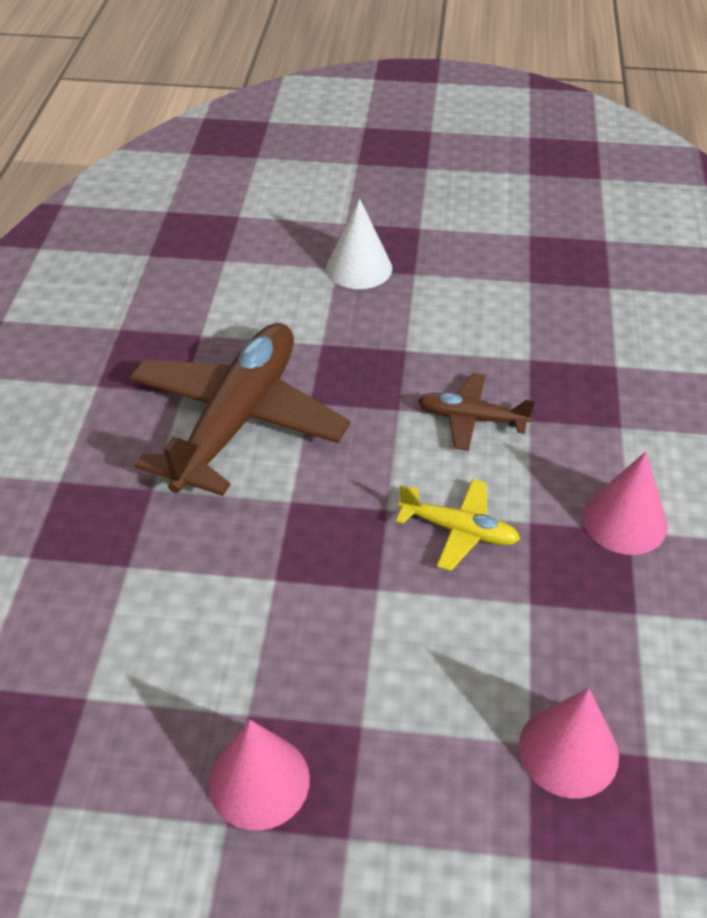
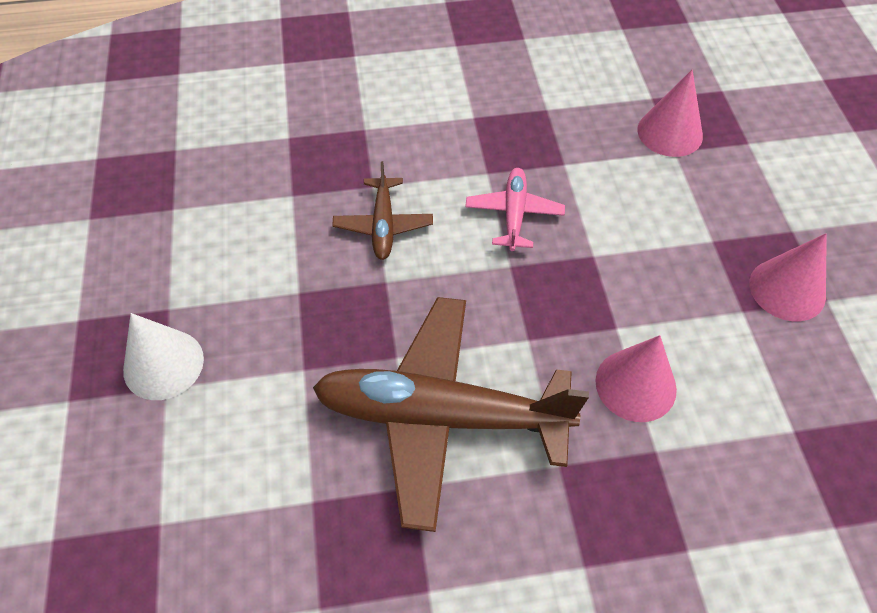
camera: 105 degrees left, 10 degrees up
yellow plane [396,479,520,571] -> pink plane [465,168,565,251]
pink cone [583,452,667,555] -> pink cone moved to [595,335,677,422]

